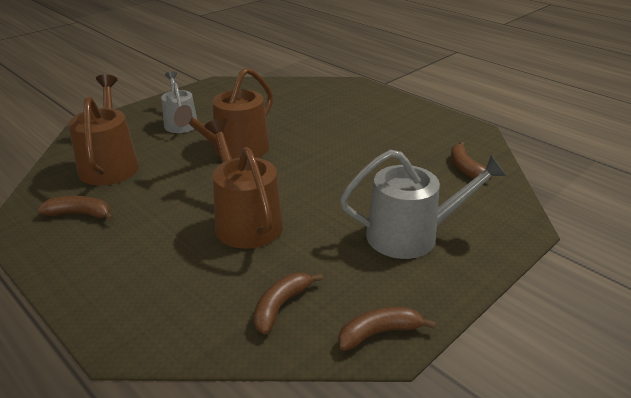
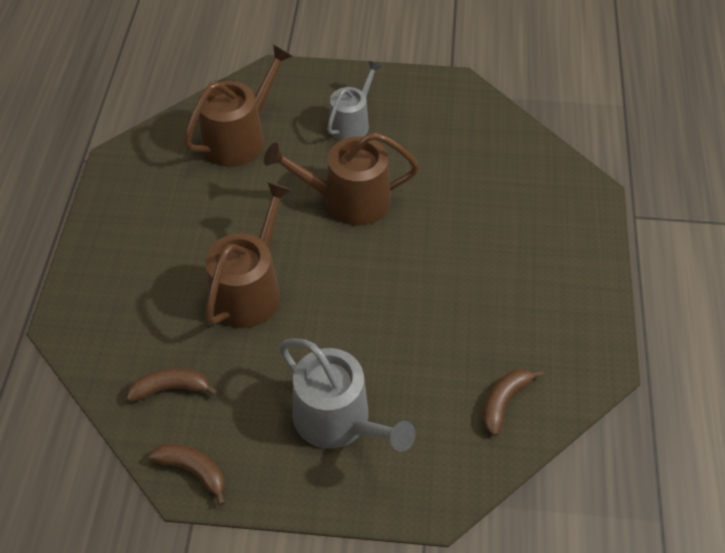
camera: 50 degrees right, 20 degrees up
brown banana [38,196,114,221] -> none

